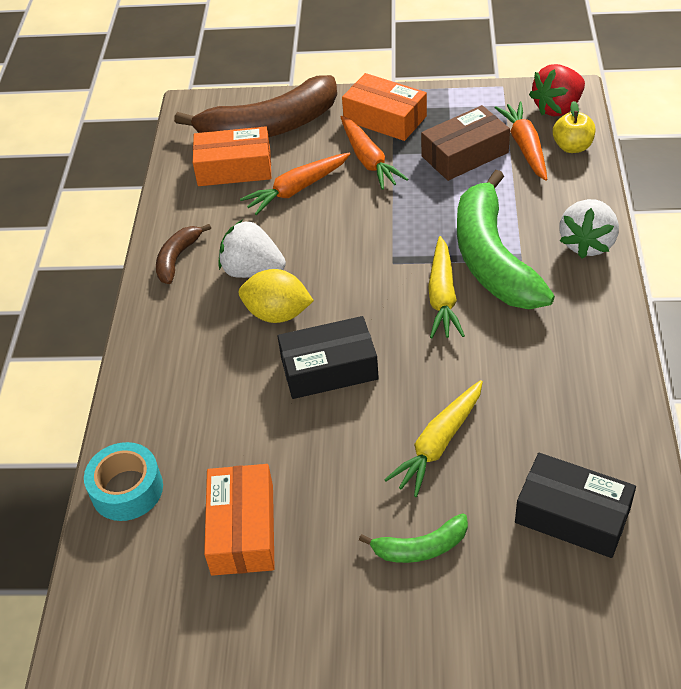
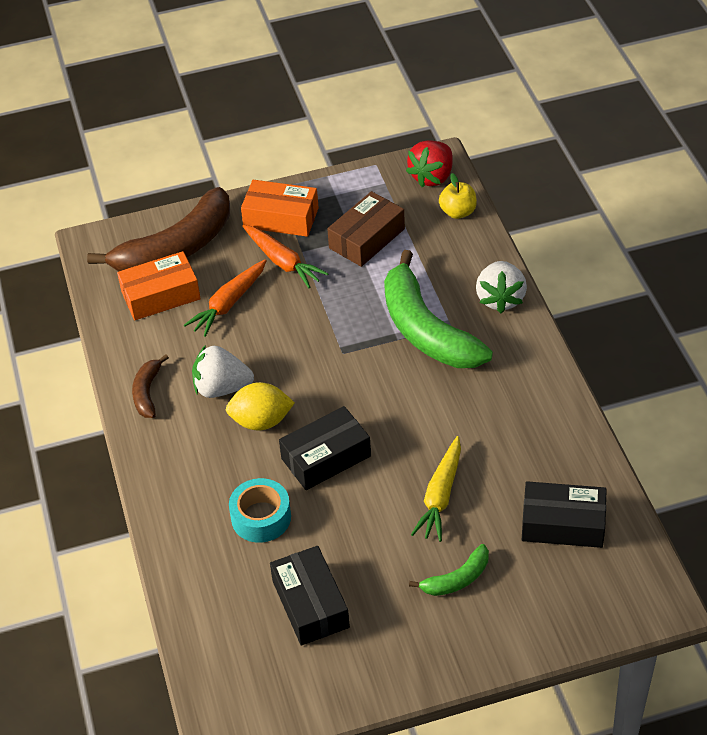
camera: 20 degrees left, 0 degrees up
turquoise tape [84,442,163,521] -> turquoise tape moved to [229,478,291,543]
orange box [204,464,275,576] -> black box [270,546,350,645]
yellow carrot [428,236,465,338] -> none
orange carrot [494,102,547,181] -> none

